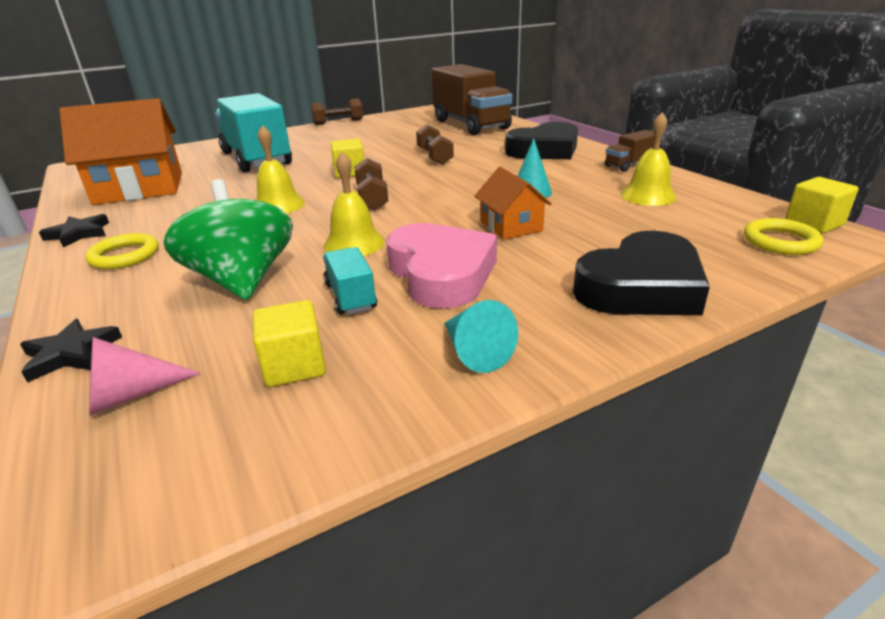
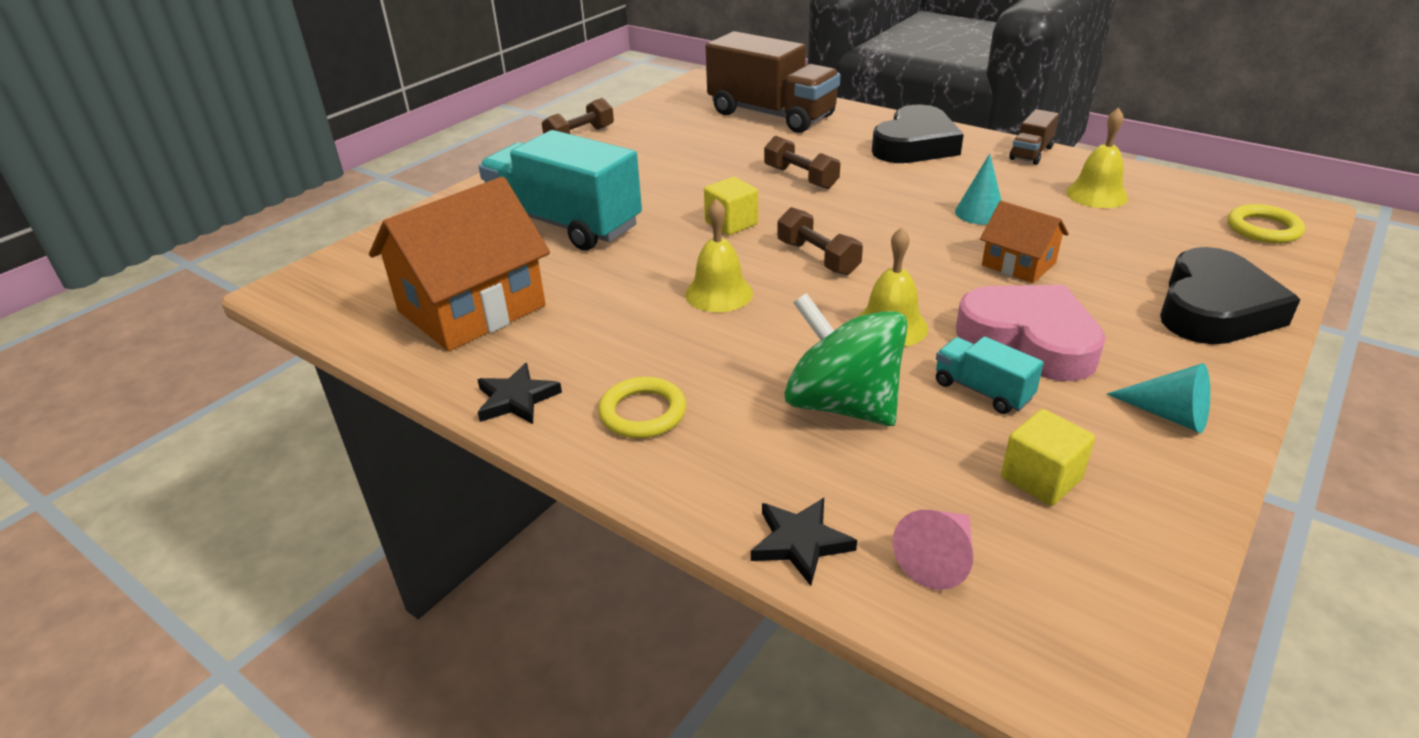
camera: 25 degrees left, 5 degrees up
yellow cube [785,177,859,233] -> none

